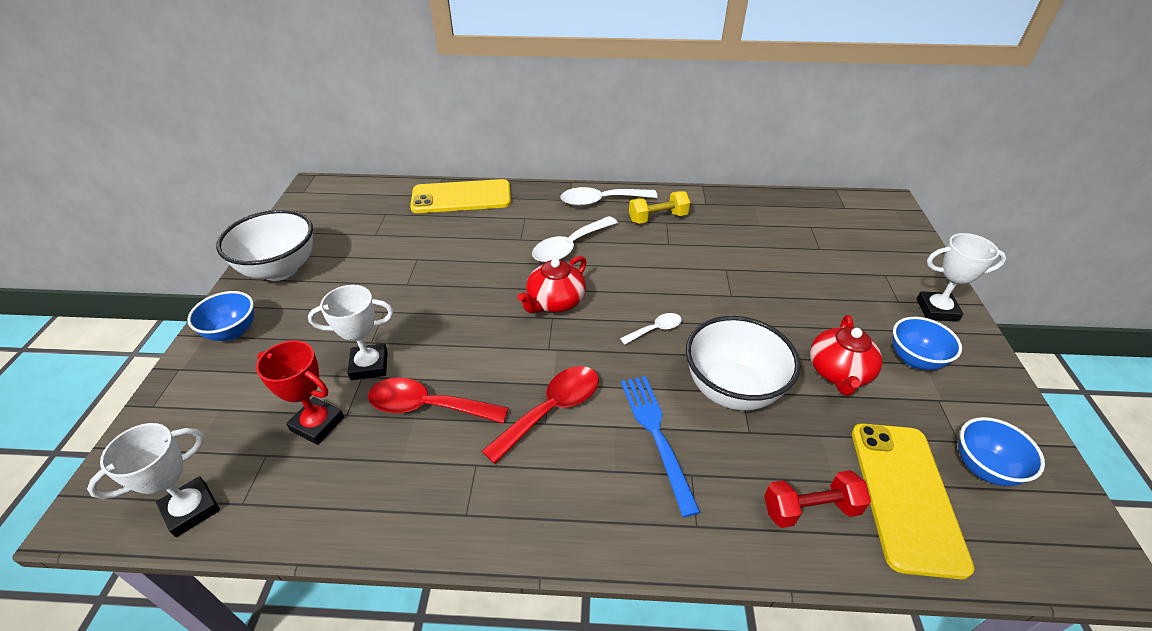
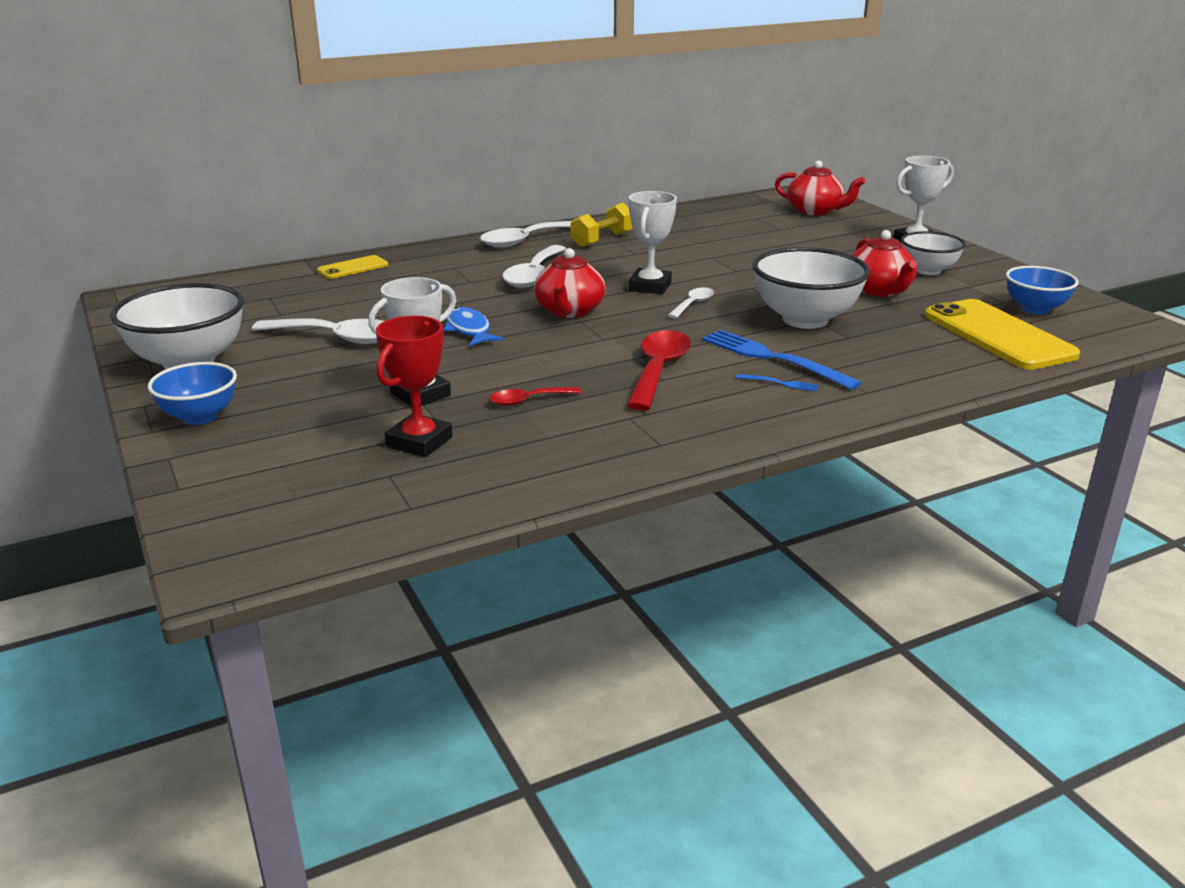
camera: 30 degrees left, 15 degrees down
white trophy [87,423,220,537] -> white trophy moved to [629,191,677,294]
red trophy [256,340,344,445] -> red trophy turned 60 degrees counterclockwise [376,316,452,457]
red spoon [368,378,508,424] -> red spoon [489,387,582,406], size x0.55
yellow phone [410,179,511,213] -> yellow phone [317,255,388,279], size x0.50
red dumbbell [764,470,871,528] -> none
blue bowl [892,317,962,370] -> white bowl [901,231,966,275]
none -> white spoon [252,318,384,344]
none -> blue fish [444,307,503,346]
none -> blue fork [736,374,818,392]
none -> red teapot [775,160,865,215]

